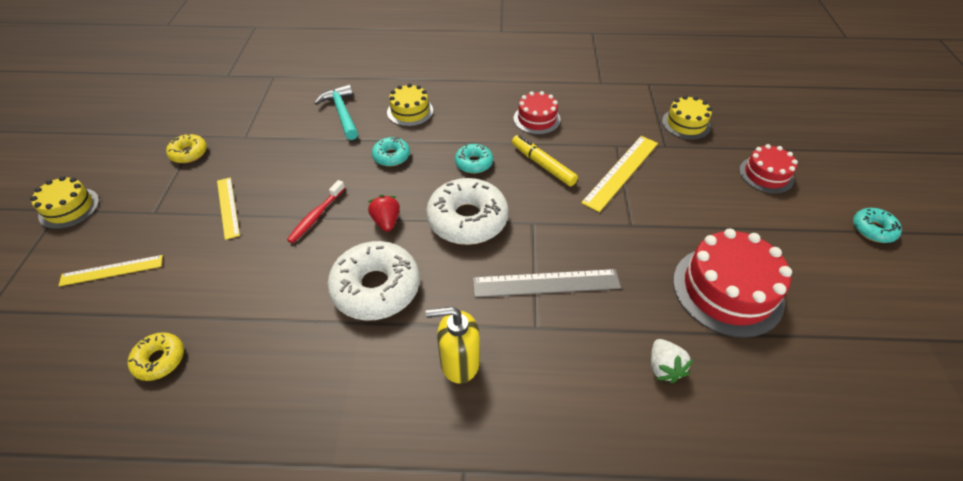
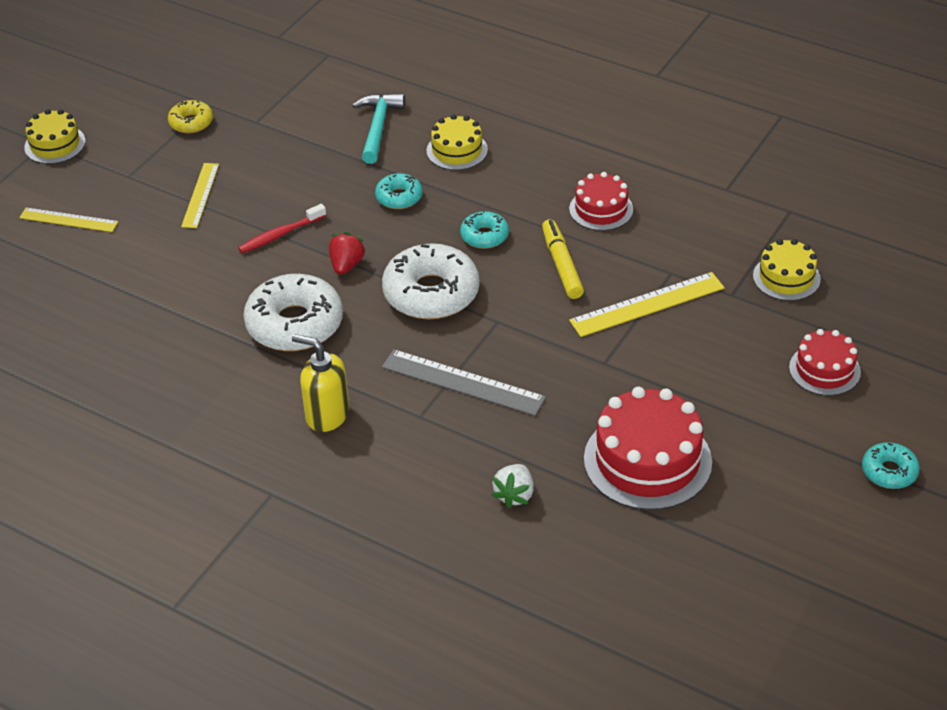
camera: 30 degrees right, 5 degrees down
yellow donut [128,332,184,381] -> none

